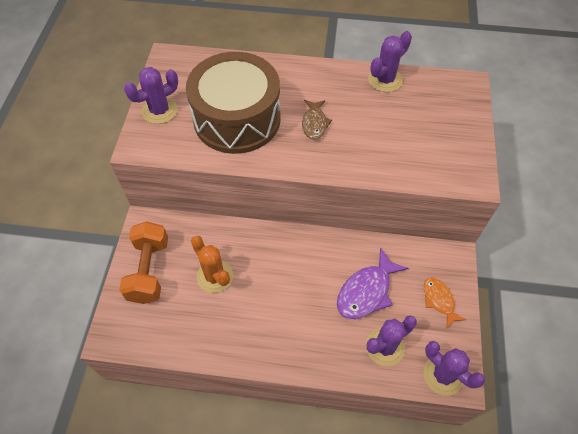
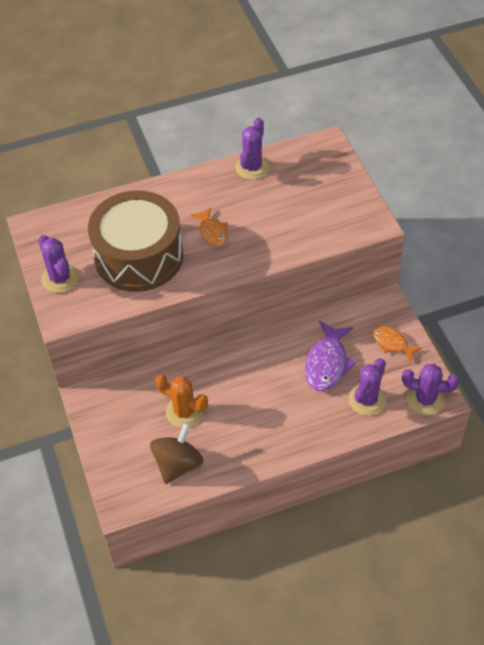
camera: 25 degrees left, 5 degrees down
orange dumbbell [119,221,168,304] -> none
purple cactus [124,67,178,124] -> purple cactus turned 60 degrees counterclockwise [38,235,79,293]
brown fish [302,100,332,140] -> orange fish [191,207,228,247]
none -> brown spinning top [150,422,203,484]

